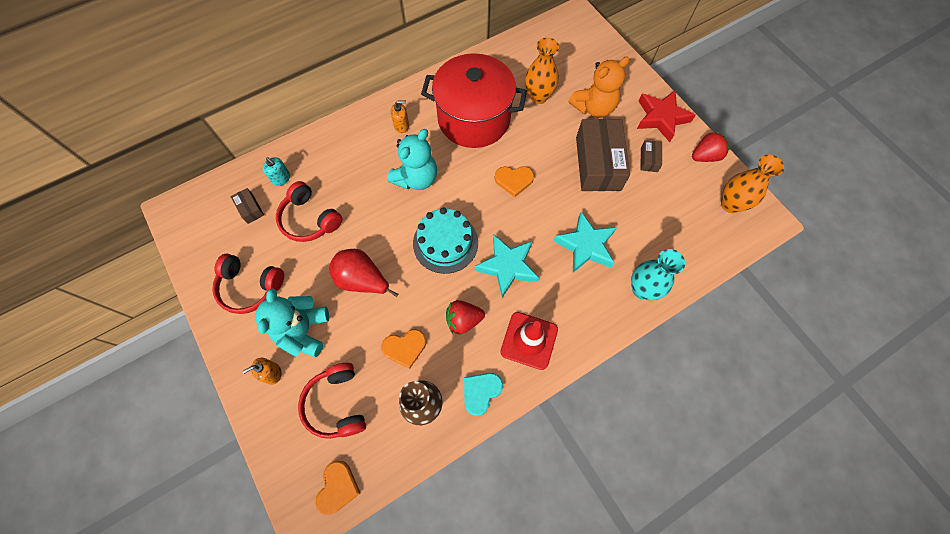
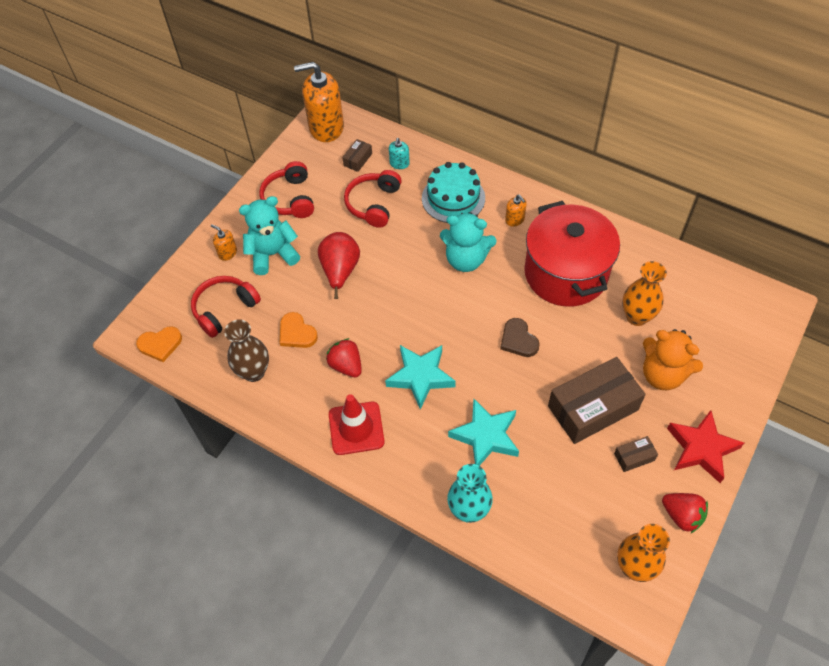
camera: 65 degrees right, 10 degrees down
turquoise cake [413,207,478,274] -> turquoise cake moved to [422,162,485,223]
turquoise heart [464,373,503,416] -> none
orange heart [494,166,534,197] -> brown heart [500,318,539,357]
none -> orange soap dispenser [294,62,344,142]

